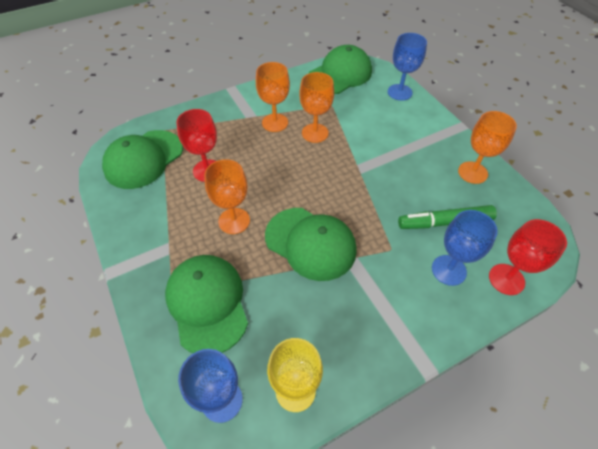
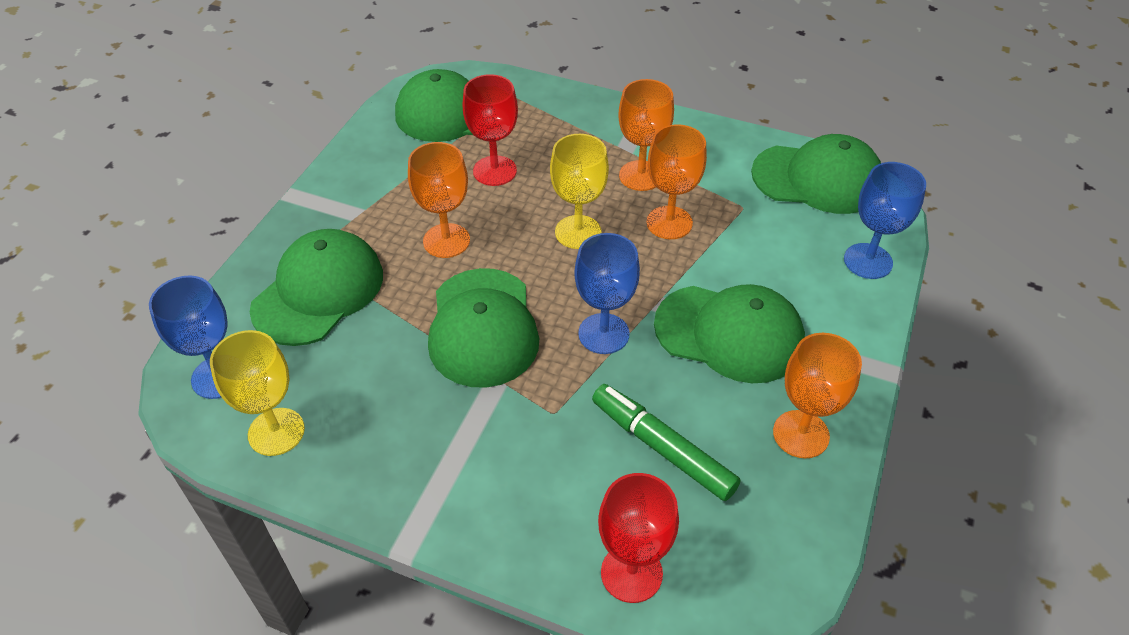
camera: 50 degrees right, 5 degrees down
blue goblet [432,210,498,286] -> blue goblet moved to [574,233,640,354]
none -> yellow goblet [550,134,609,249]
none -> green cap [654,284,805,383]

